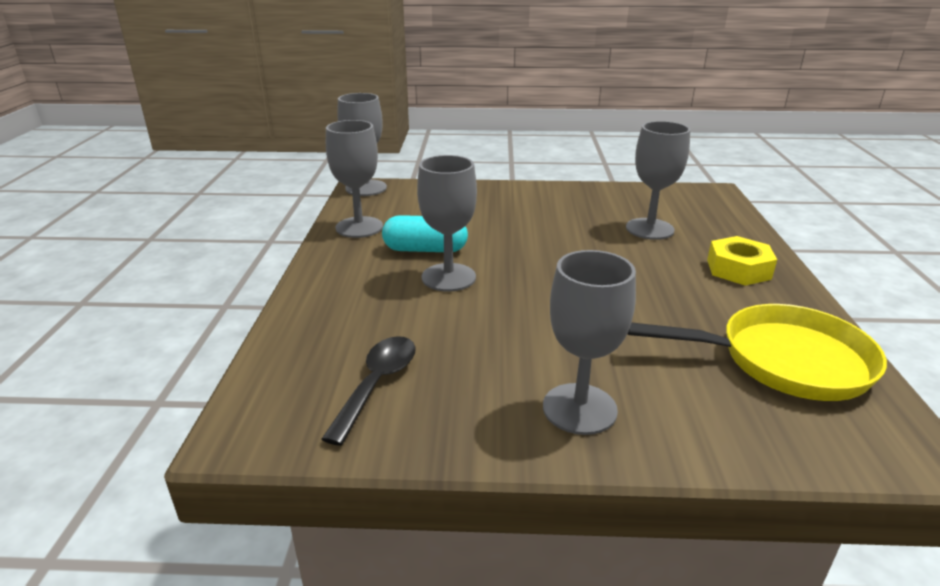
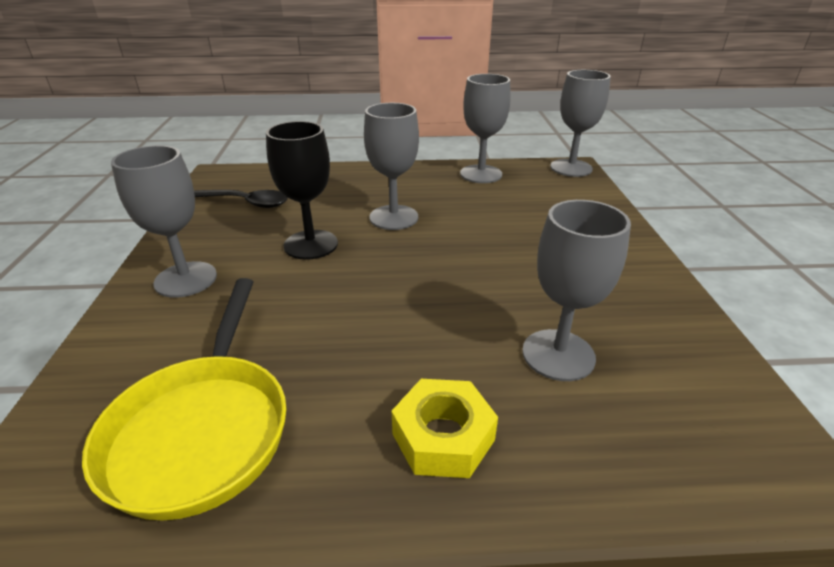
camera: 85 degrees right, 5 degrees up
turquoise capsule [382,215,468,252] -> none
none -> black goblet [266,121,338,260]

